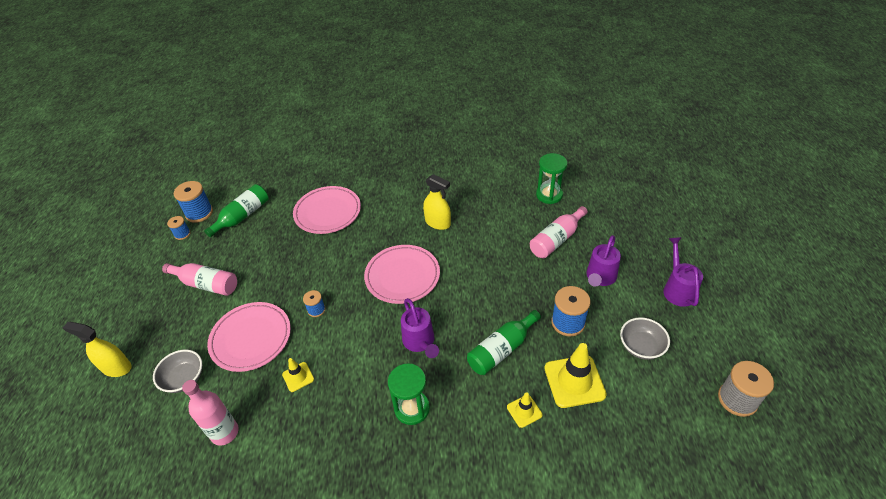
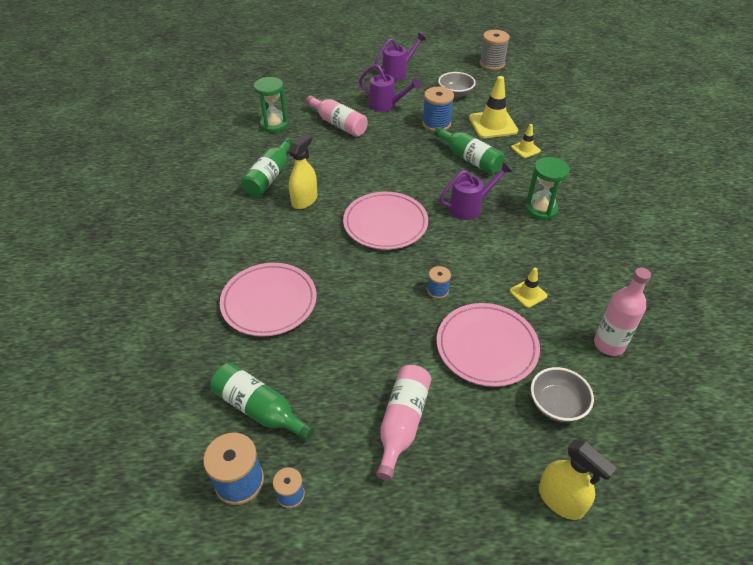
camera: 95 degrees left, 0 degrees up
yellow spray bottle [63,322,132,377] -> yellow spray bottle turned 60 degrees counterclockwise [539,440,617,520]
purple watering can [663,237,703,307] -> purple watering can turned 150 degrees clockwise [375,33,426,81]
none -> green bottle [241,138,293,197]

